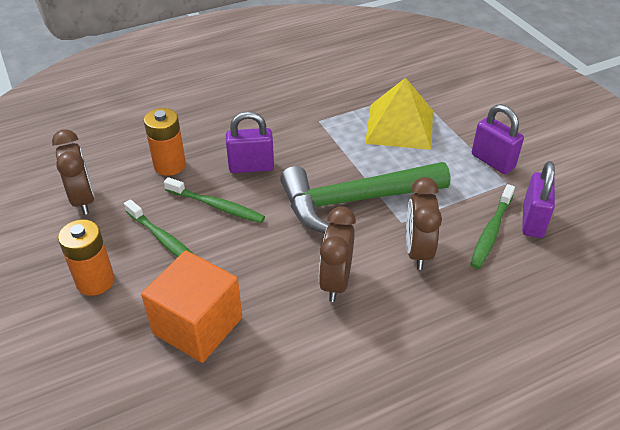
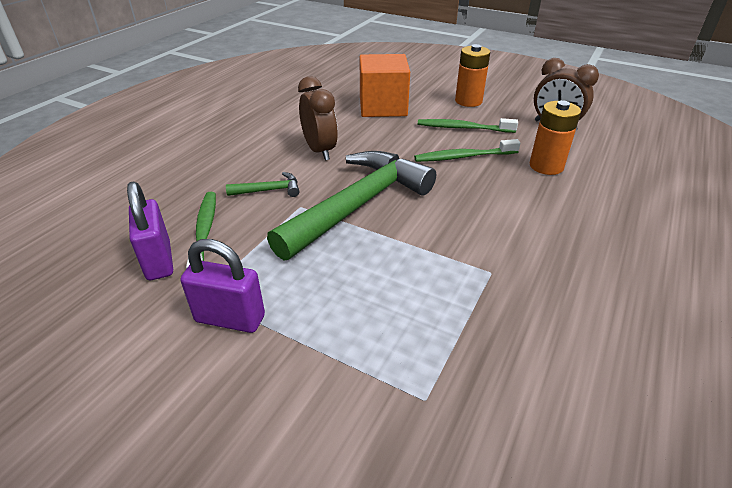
camera: 145 degrees right, 5 degrees down
purple padlock [226,111,274,173] -> none
yellow pyramid [365,78,433,150] -> none
brown clock [406,177,442,270] -> green hammer [226,172,300,197]

